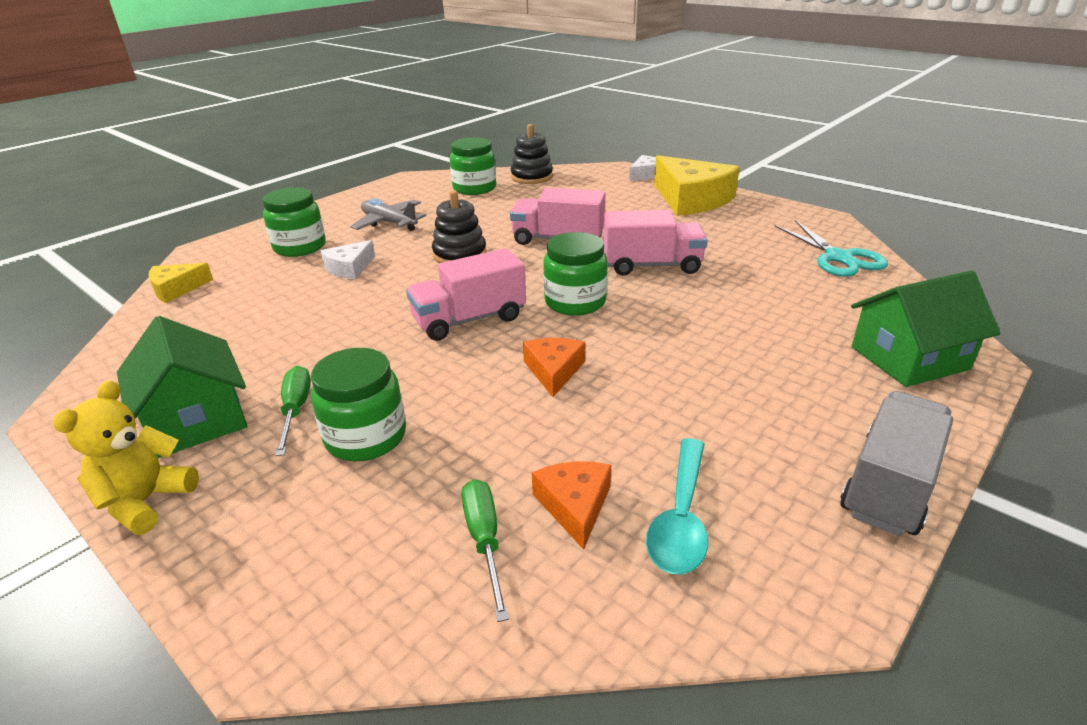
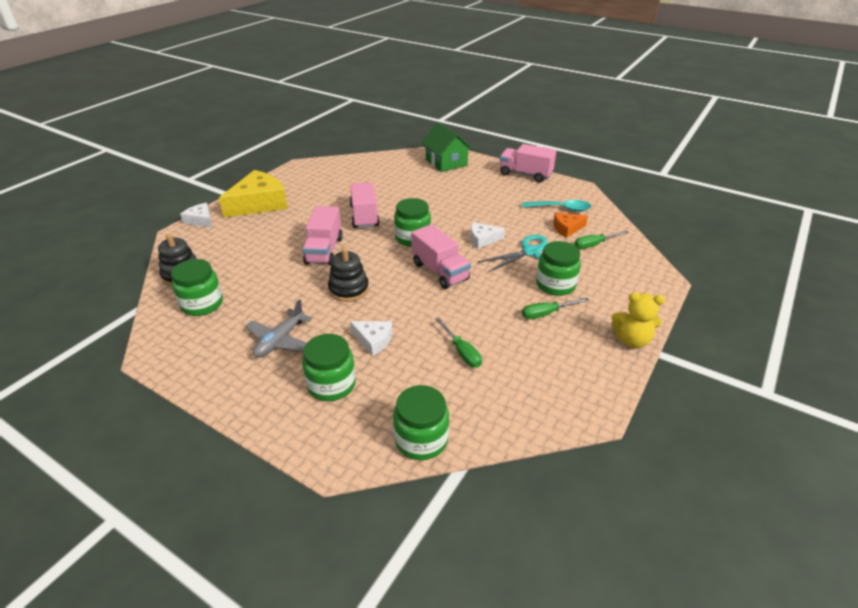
camera: 100 degrees left, 5 degrees up
green house [117,316,247,458] -> none
yellow cheese [148,263,213,303] -> green jar [393,385,449,460]
orange cheese [523,338,585,397] -> white cheese [471,222,505,249]
turquoise scissors [774,220,888,277] -> turquoise scissors moved to [478,235,548,272]
grey truck [840,391,953,536] -> pink truck [500,144,556,182]
none -> green screwdriver [435,317,482,368]

